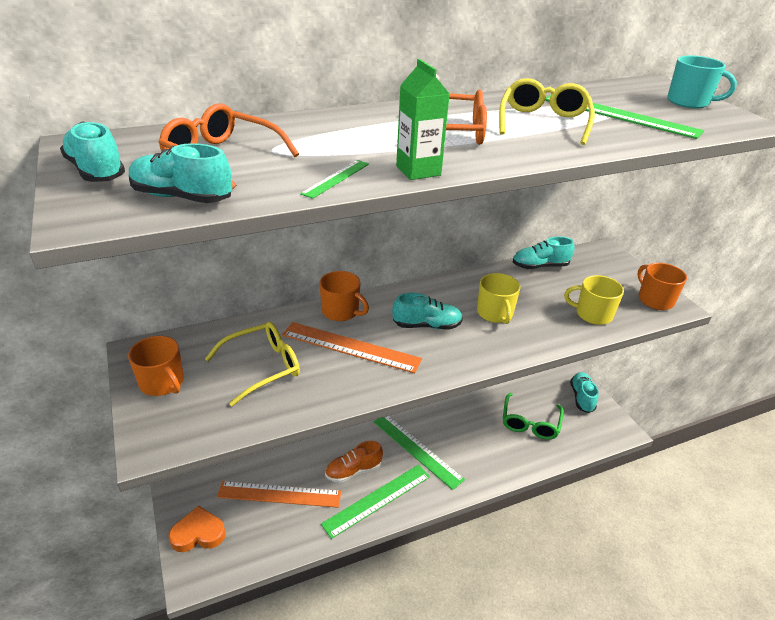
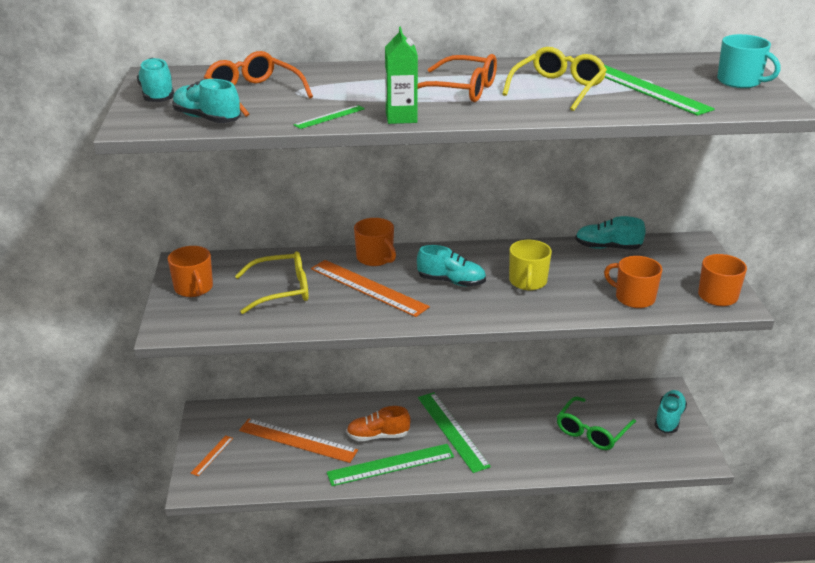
camera: 20 degrees right, 5 degrees down
orange heart [169,506,226,552] -> orange ruler [191,435,233,476]
yellow mug [564,275,624,325] -> orange mug [604,256,662,308]

